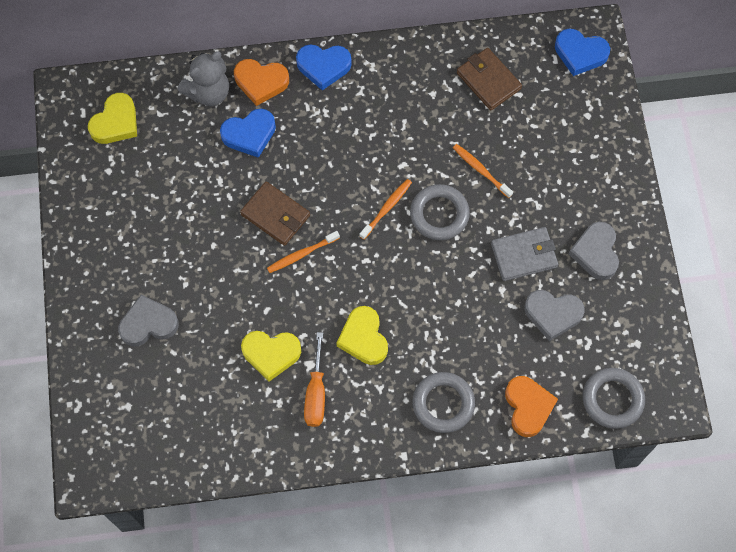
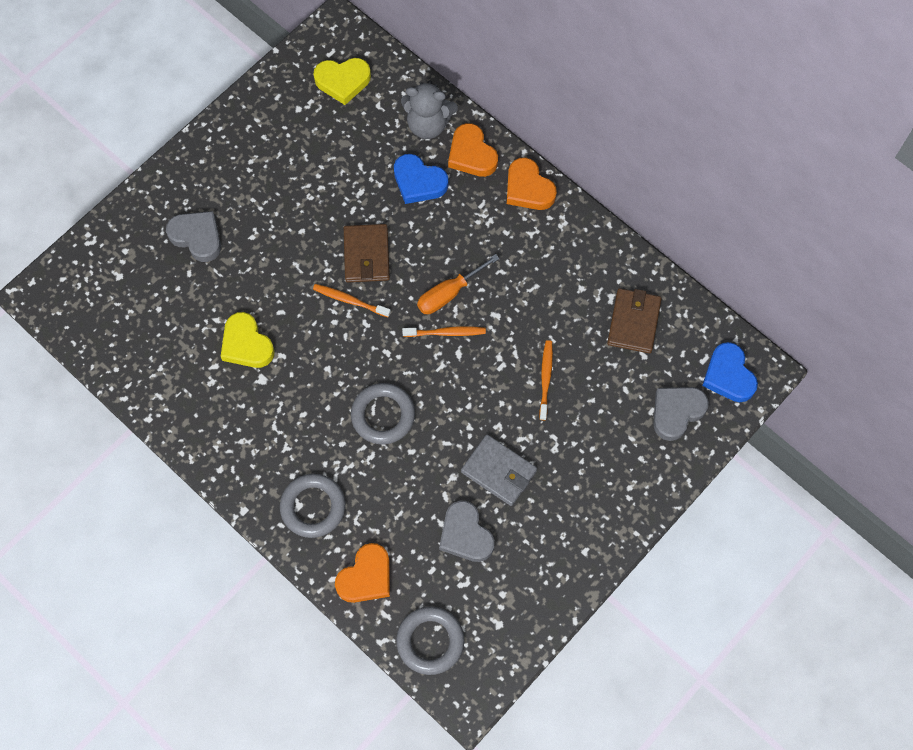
camera: 50 degrees right, 0 degrees up
blue heart [296,45,352,90] -> orange heart [507,157,557,210]
orange screwdriver [304,332,325,427] -> orange screwdriver moved to [417,254,499,314]
yellow heart [336,306,388,365] -> none
grey ring [410,184,470,240] -> grey ring moved to [351,383,415,445]
grey heart [569,222,619,280] -> grey heart moved to [653,387,709,441]

